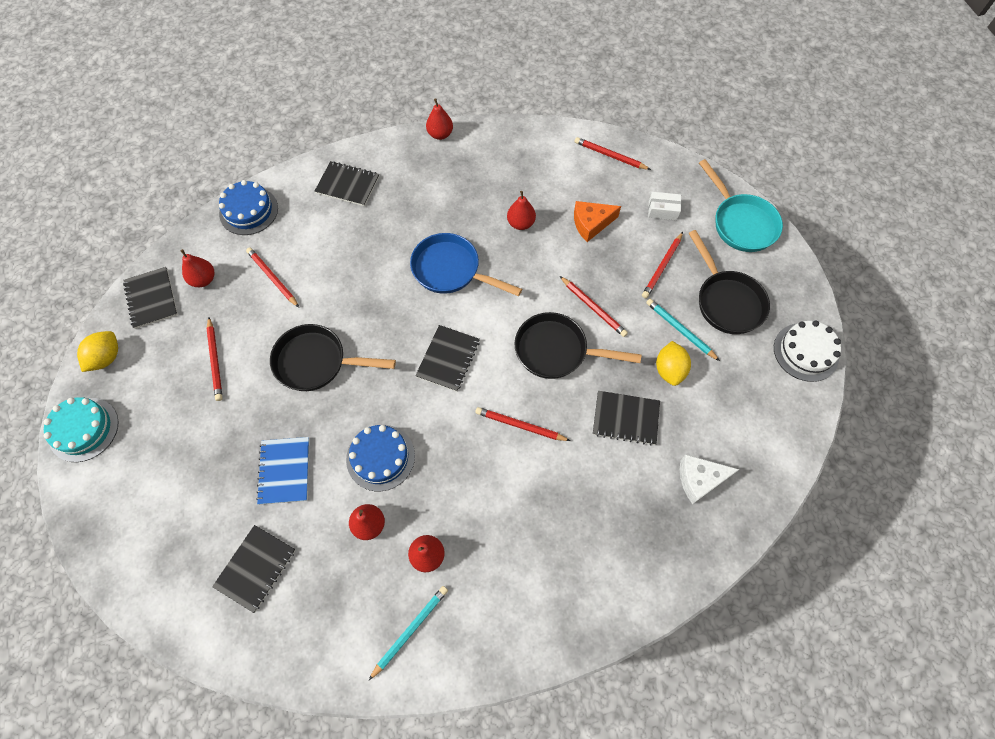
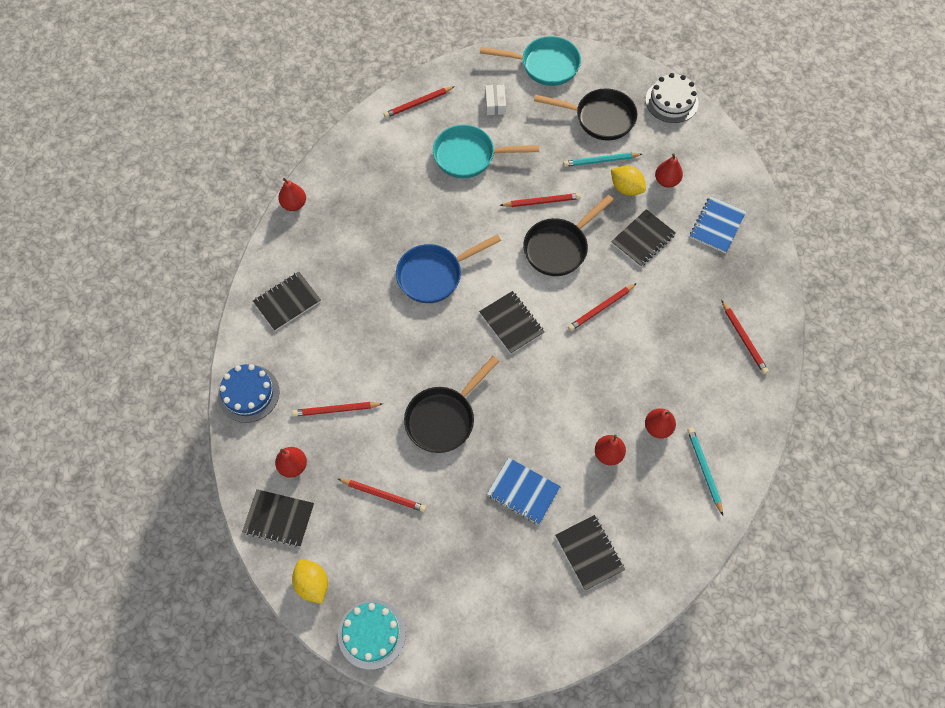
camera: 55 degrees left, 0 degrees up
blue cake [346,425,415,491] -> none
red pear [507,191,536,230] -> red pear moved to [655,153,683,188]
orange cheese [574,201,621,242] -> turquoise pan [433,125,539,178]
red pencil [642,232,683,298] -> red pencil moved to [721,300,769,374]
white box [648,192,681,220] -> white box turned 45 degrees counterclockwise [485,85,506,115]
white cheese [680,455,740,504] -> blue notebook [690,196,746,253]

